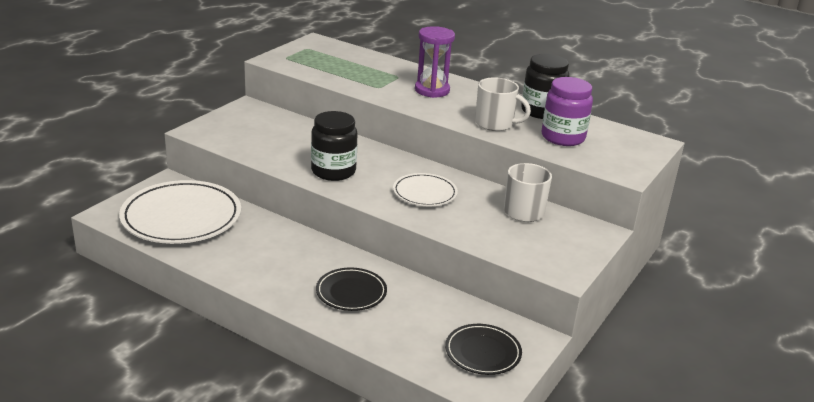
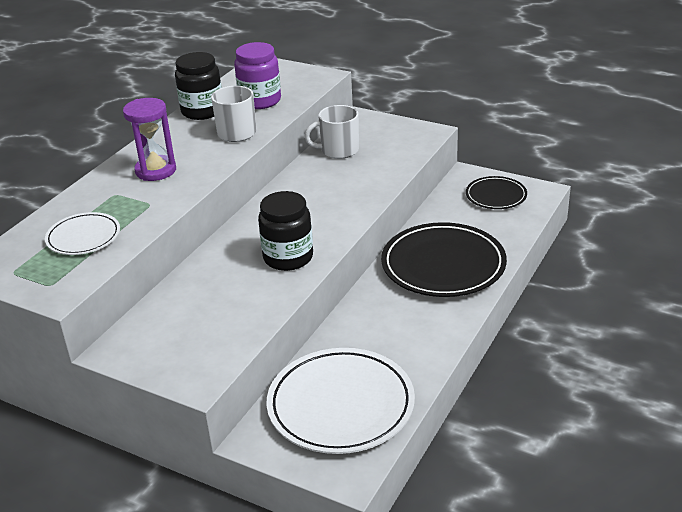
camera: 90 degrees left, 5 degrees up
black plate [316,268,387,311] -> black plate [381,222,507,297], size x1.85
white plate [393,173,458,206] -> white plate moved to [45,212,120,255]

